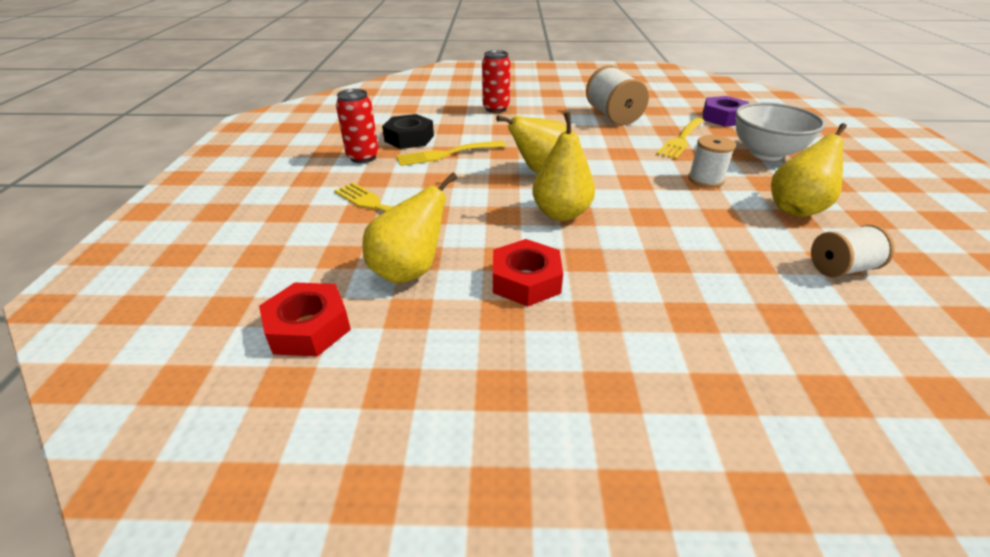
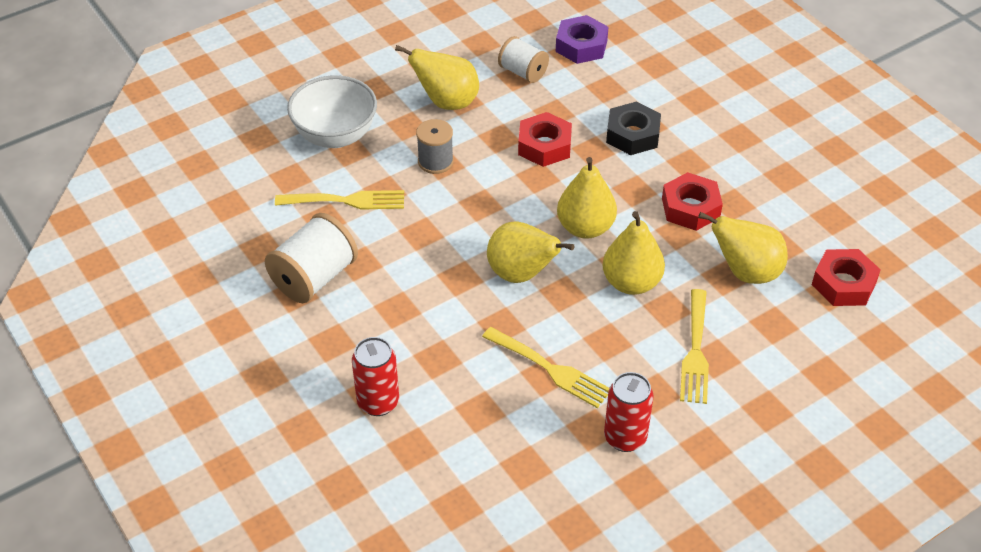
camera: 125 degrees left, 10 degrees up
black nut [382,114,434,149] -> black nut moved to [606,101,661,155]
white spool [688,135,736,188] -> grey spool [416,119,454,174]
purple nut [703,96,749,127] -> purple nut moved to [556,15,608,64]
none -> red nut [518,112,572,167]
none -> yellow pear [603,211,665,295]

